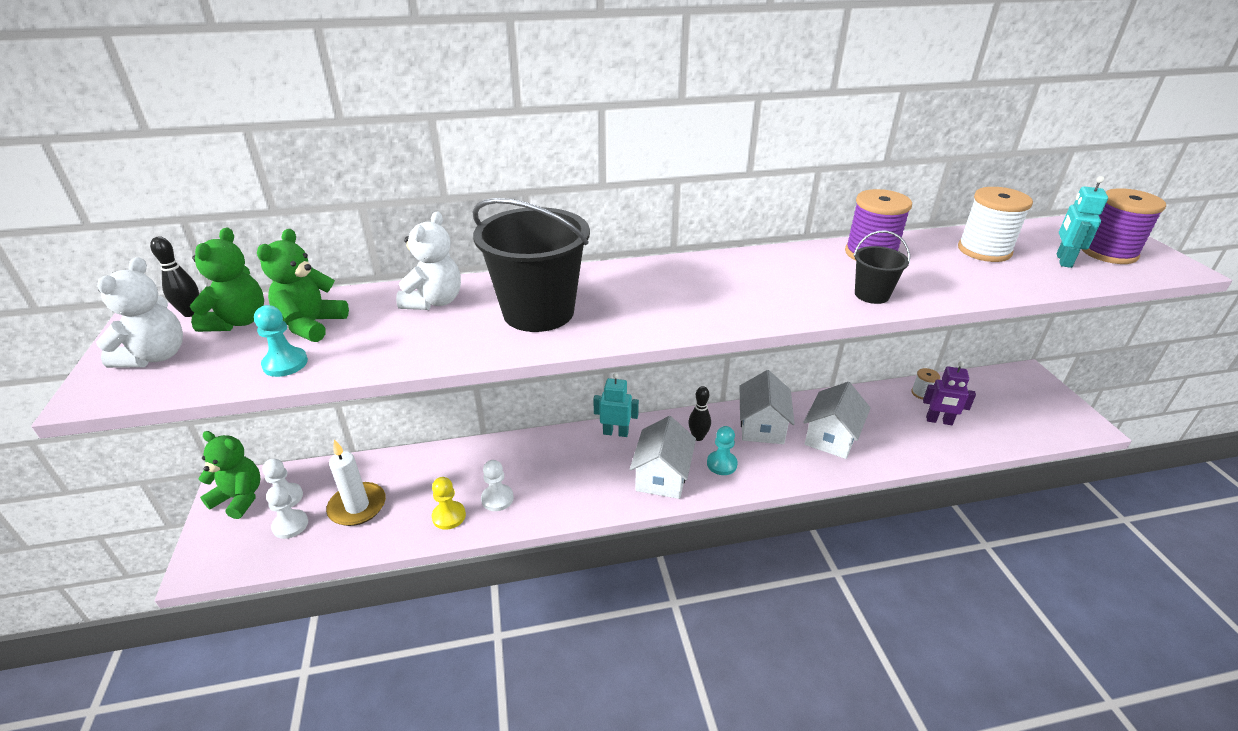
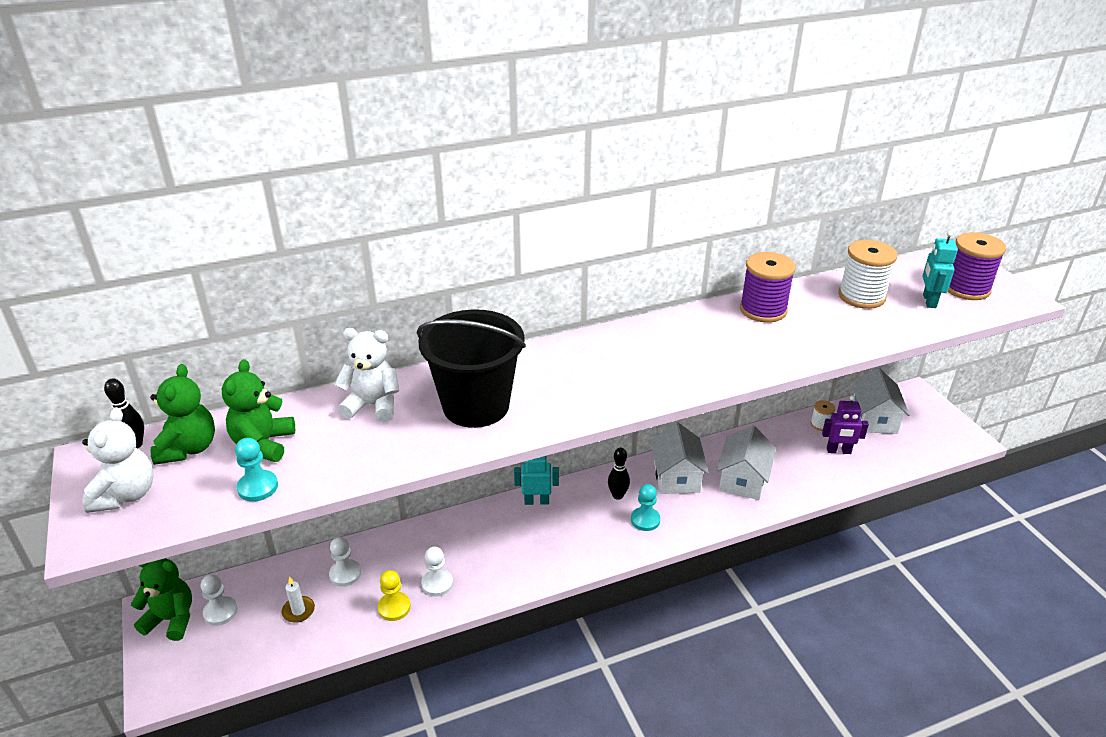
camera: 10 degrees left, 0 degrees up
white pawn [266,485,308,539] -> white pawn moved to [329,537,361,587]
white candle [326,440,386,526] -> white candle [282,576,315,623], size x0.57
white teddy bear [396,211,461,310] -> white teddy bear turned 90 degrees counterclockwise [334,328,399,422]
white house [630,416,696,499] -> white house moved to [851,368,910,434]
black bucket [853,231,910,304] -> none

